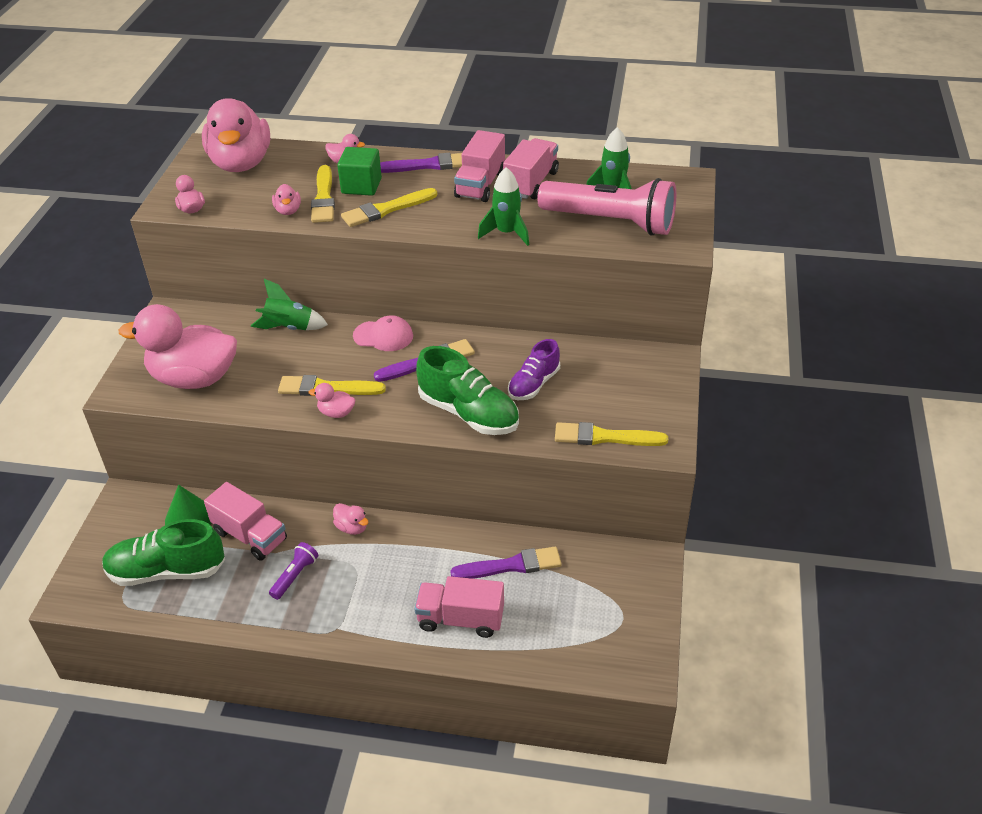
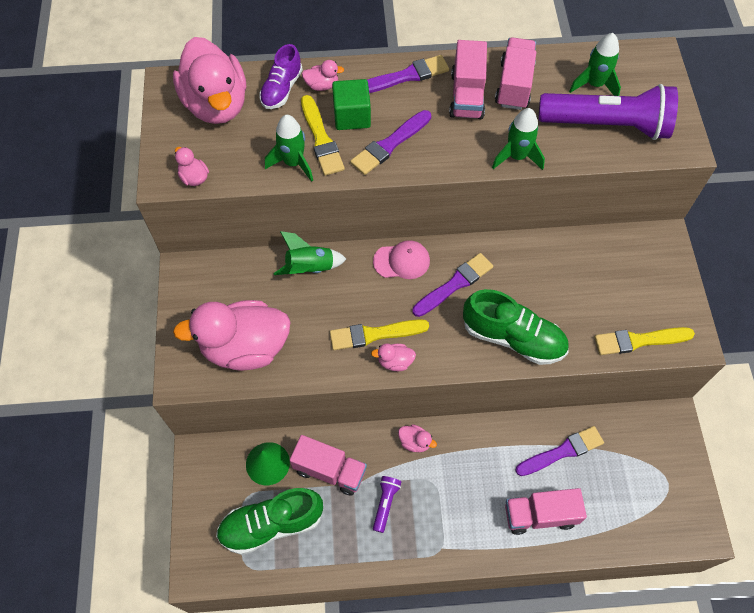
camera: 15 degrees left, 20 degrees up
pink duck [272,184,301,215] -> green rocket [265,115,313,182]
yellow brush [341,188,437,227] -> purple brush [350,110,431,175]
purple shoe [508,339,560,400] -> purple shoe moved to [259,44,303,109]
pink flashlight [537,178,676,235] -> purple flashlight [538,84,678,140]

